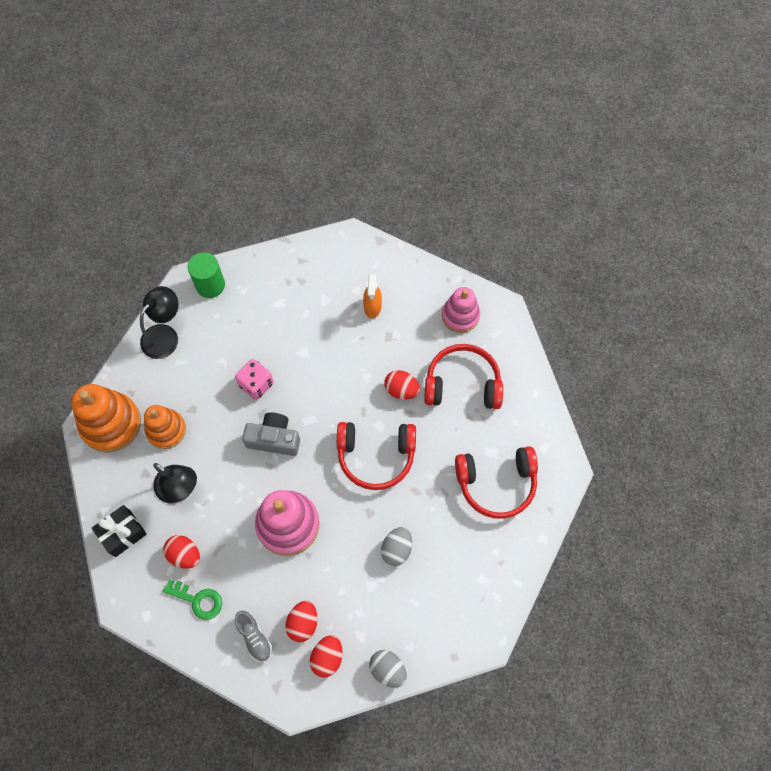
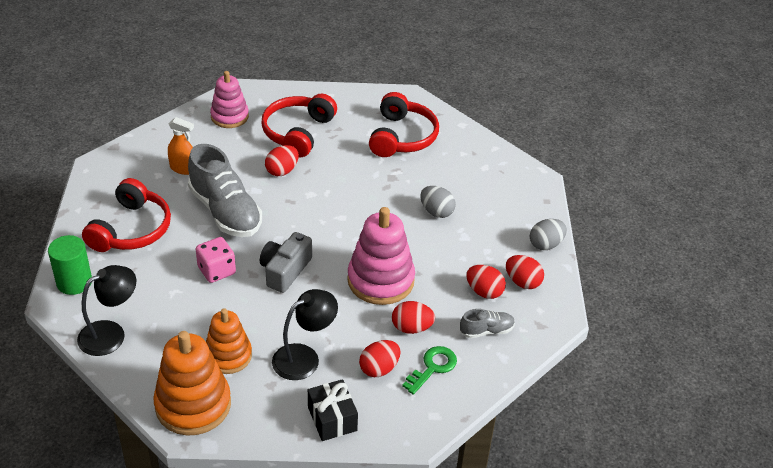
camera: 75 degrees left, 25 degrees down
black lamp [140,286,178,359] -> black lamp turned 90 degrees clockwise [77,265,136,356]
red headphones [337,422,416,490] -> red headphones moved to [82,178,171,252]
none -> grey shoe [188,144,262,237]
none -> red egg [392,301,435,334]

